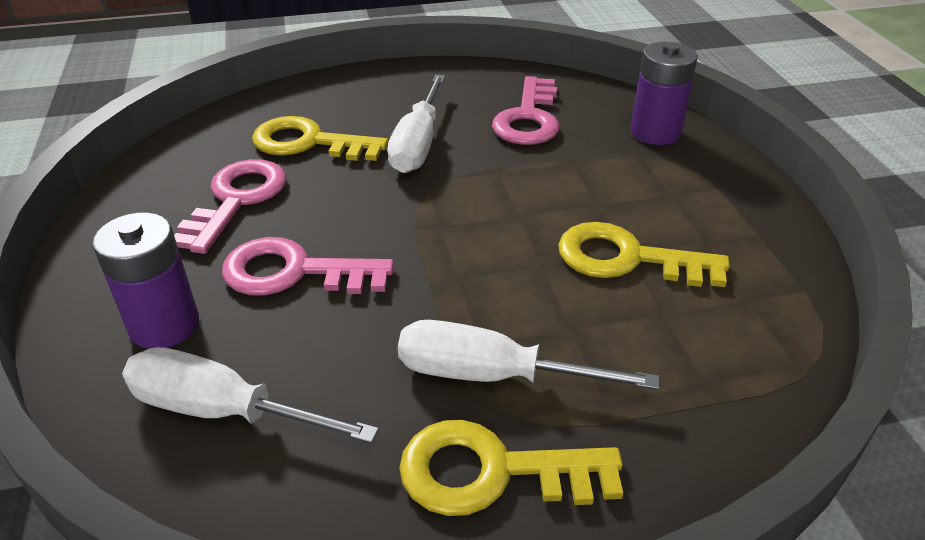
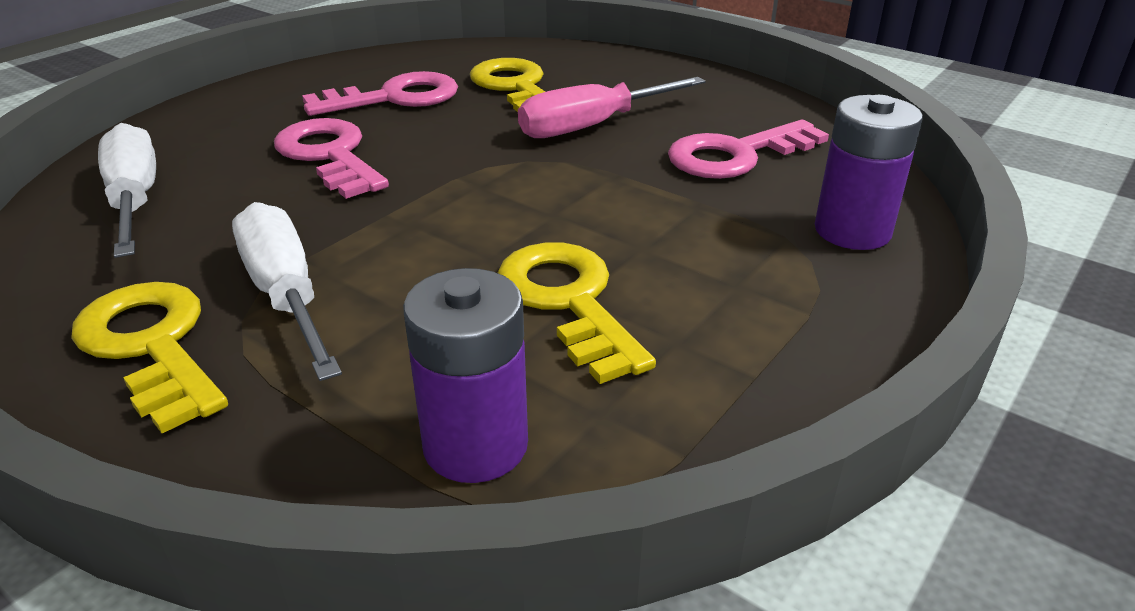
camera: 50 degrees right, 5 degrees down
purple battery [92,213,199,349] -> purple battery moved to [403,268,528,483]
white screwdriver [387,74,445,173] -> pink screwdriver [518,77,705,138]

